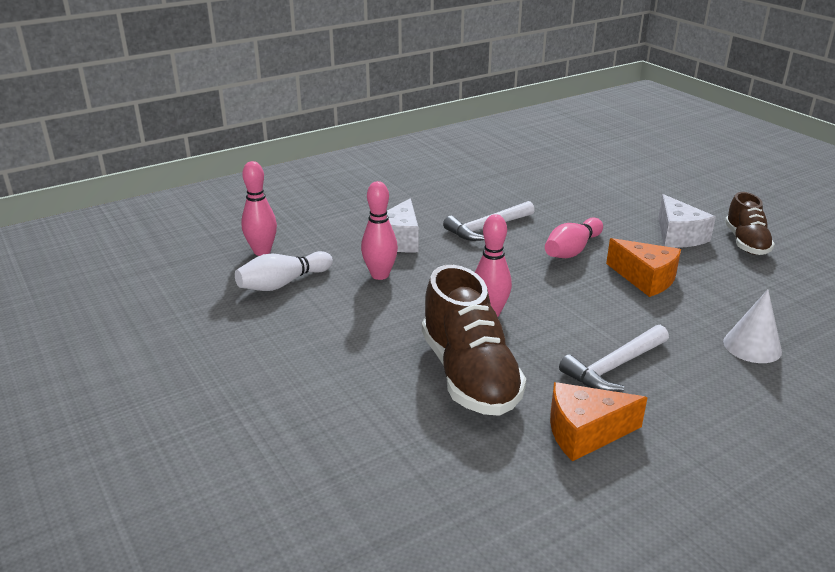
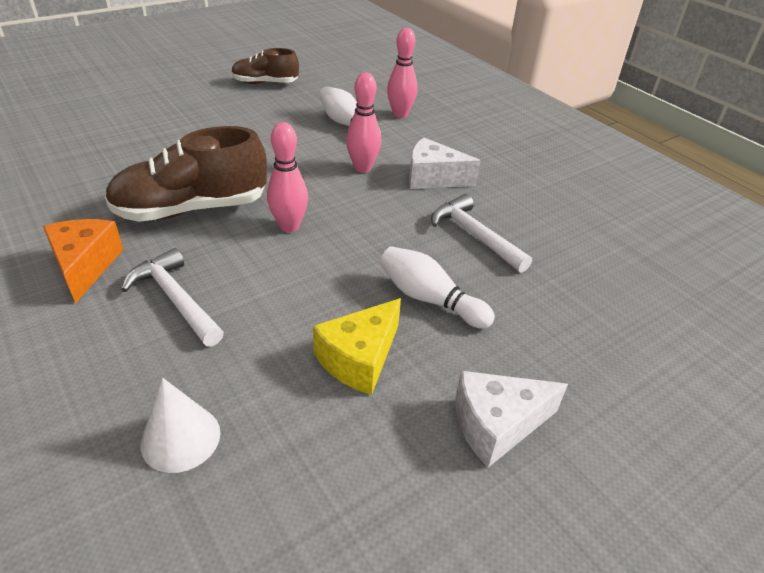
camera: 85 degrees right, 10 degrees up
pink bowling pin [545,217,603,258] -> white bowling pin [380,246,495,329]
orange cheese [606,238,681,297] -> yellow cheese [313,298,401,395]
brown shoe [725,192,775,255] -> brown shoe moved to [231,48,299,84]

